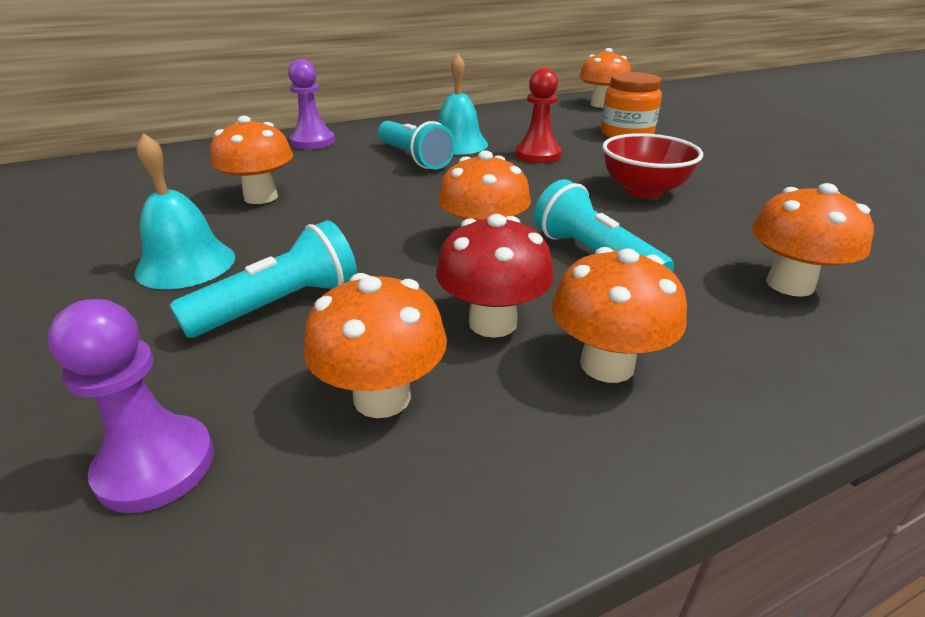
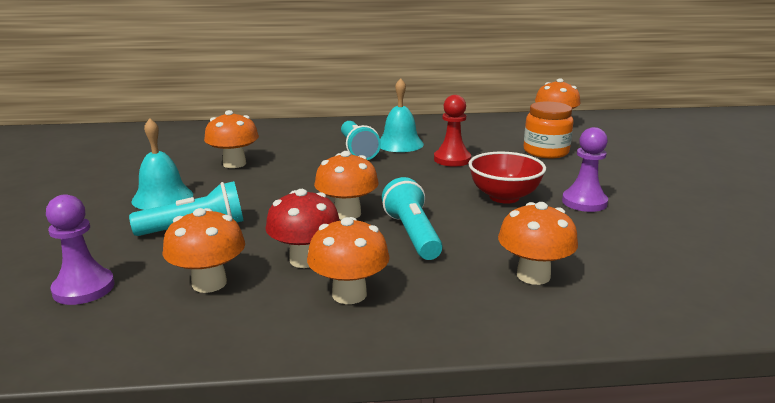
camera: 20 degrees right, 10 degrees down
purple pawn [288,59,335,149] -> purple pawn moved to [562,127,608,212]

